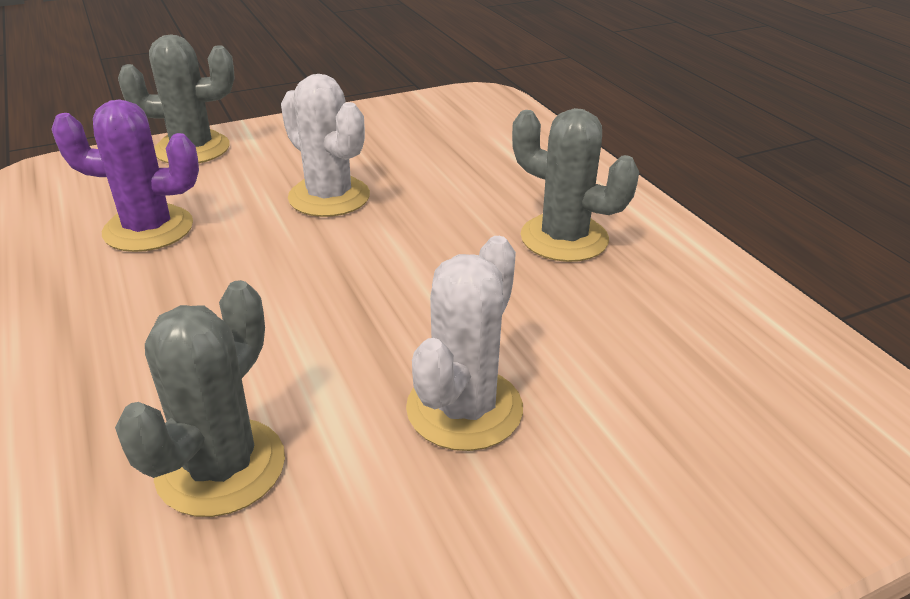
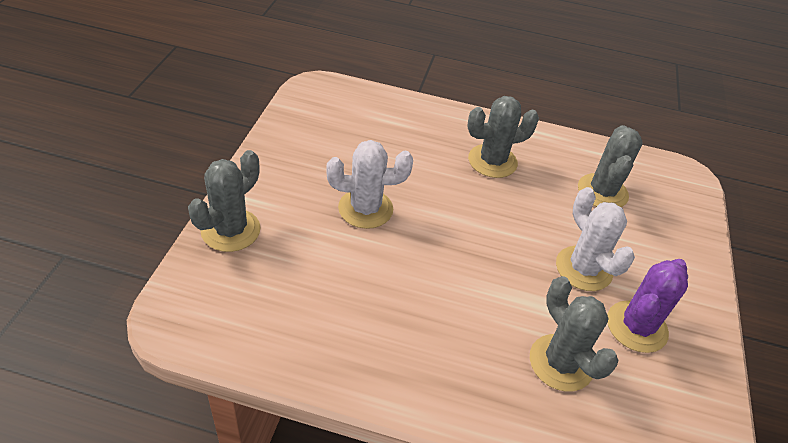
camera: 55 degrees left, 10 degrees up
purple cactus [51,99,199,252] -> purple cactus moved to [608,259,688,353]
none -> grey cactus [578,125,643,207]

